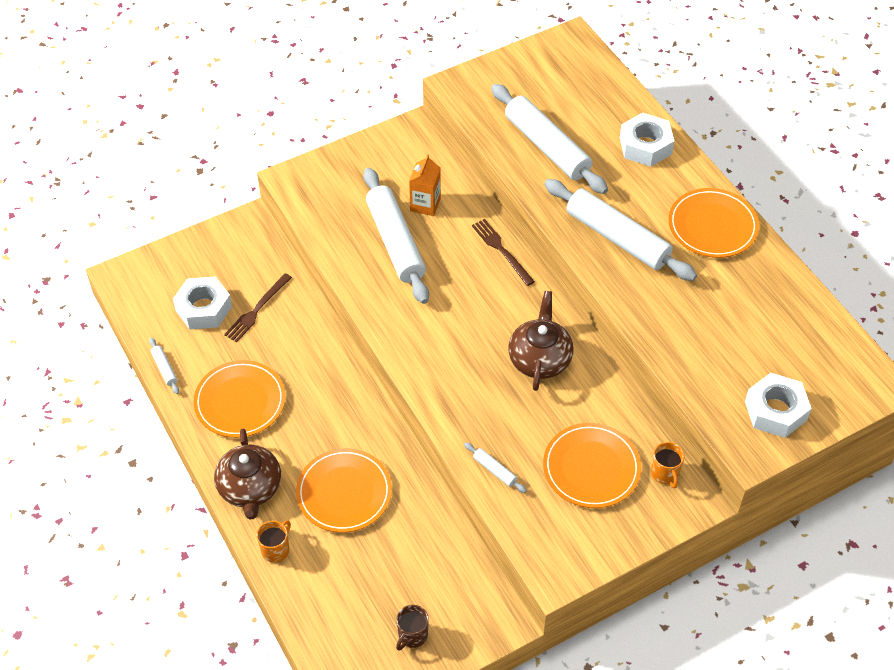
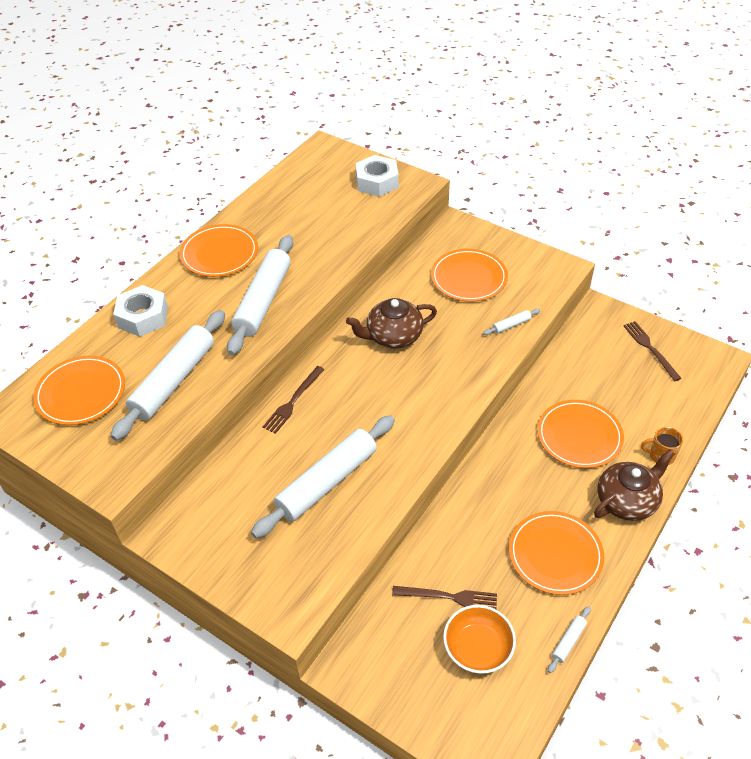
camera: 115 degrees left, 5 degrees down
white nut [173,276,232,330] -> orange bowl [443,605,516,674]
brown mug [396,605,429,651] -> brown fork [623,321,682,381]
orange carton [409,154,441,216] -> none
white rolling pin [464,442,527,493] -> white rolling pin turned 45 degrees clockwise [483,309,540,335]
orange mug [651,442,685,488] -> none
none -> orange plate [33,356,125,425]

